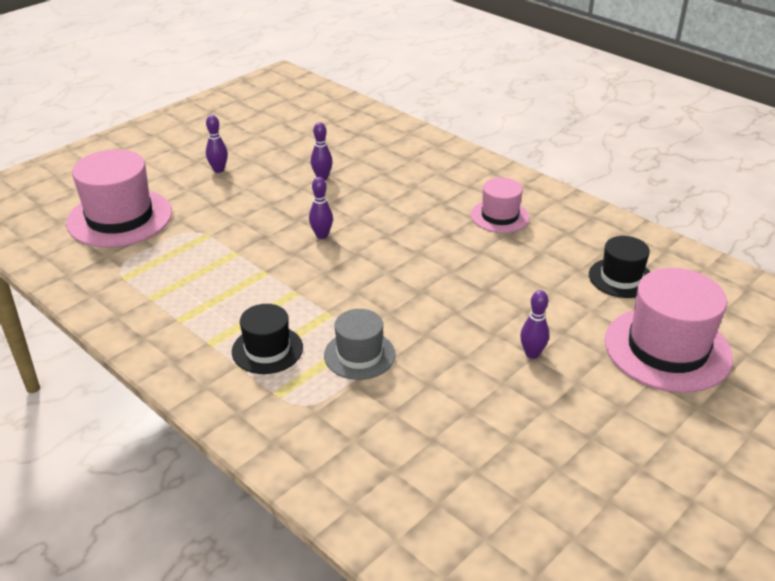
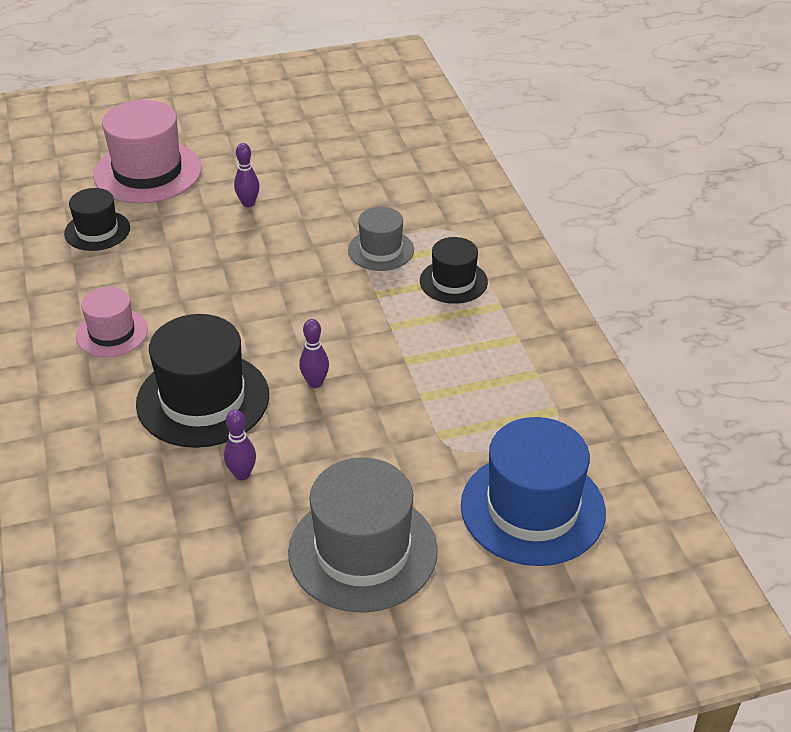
camera: 150 degrees left, 5 degrees up
pink hat [66,149,172,247] -> blue hat [461,417,606,566]
purple bowling pin [206,115,228,173] -> grey hat [288,457,438,613]
none -> black hat [136,314,269,448]

